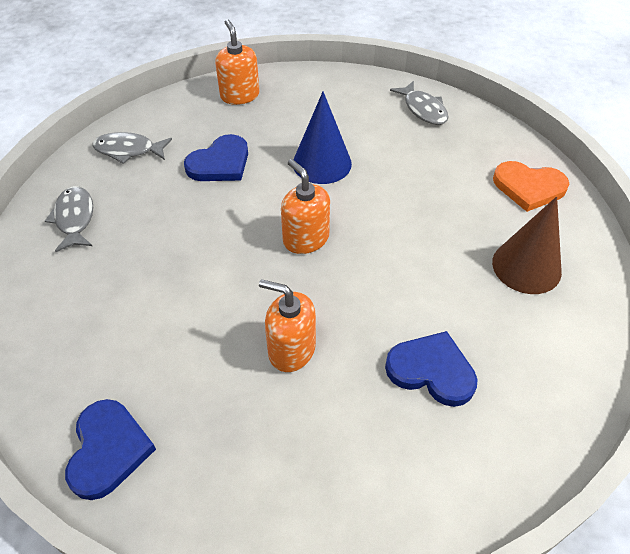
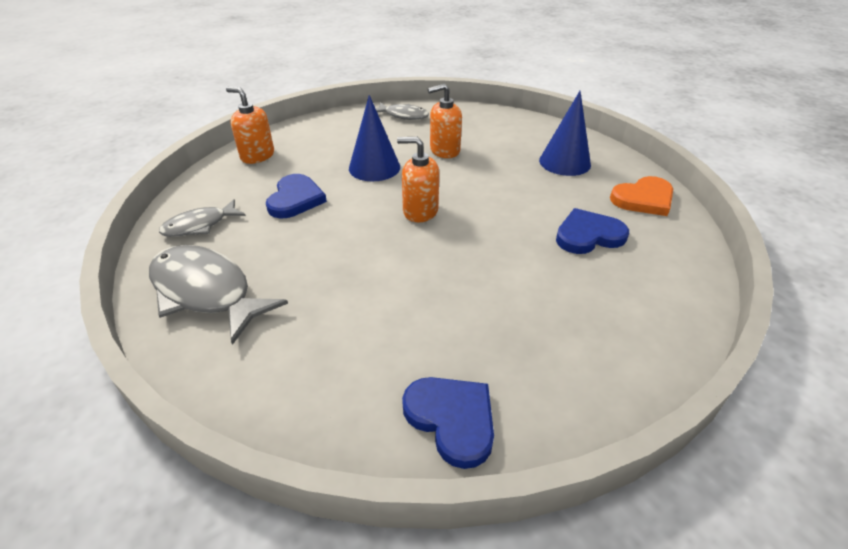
camera: 40 degrees left, 10 degrees down
grey fish [45,186,93,252] -> grey fish [149,245,288,345], size x1.72
orange soap dispenser [259,279,316,372] -> orange soap dispenser moved to [428,84,462,158]
brown cone [492,196,562,294] -> blue cone [539,91,591,176]
orange heart [493,161,569,212] -> orange heart moved to [610,176,673,216]

